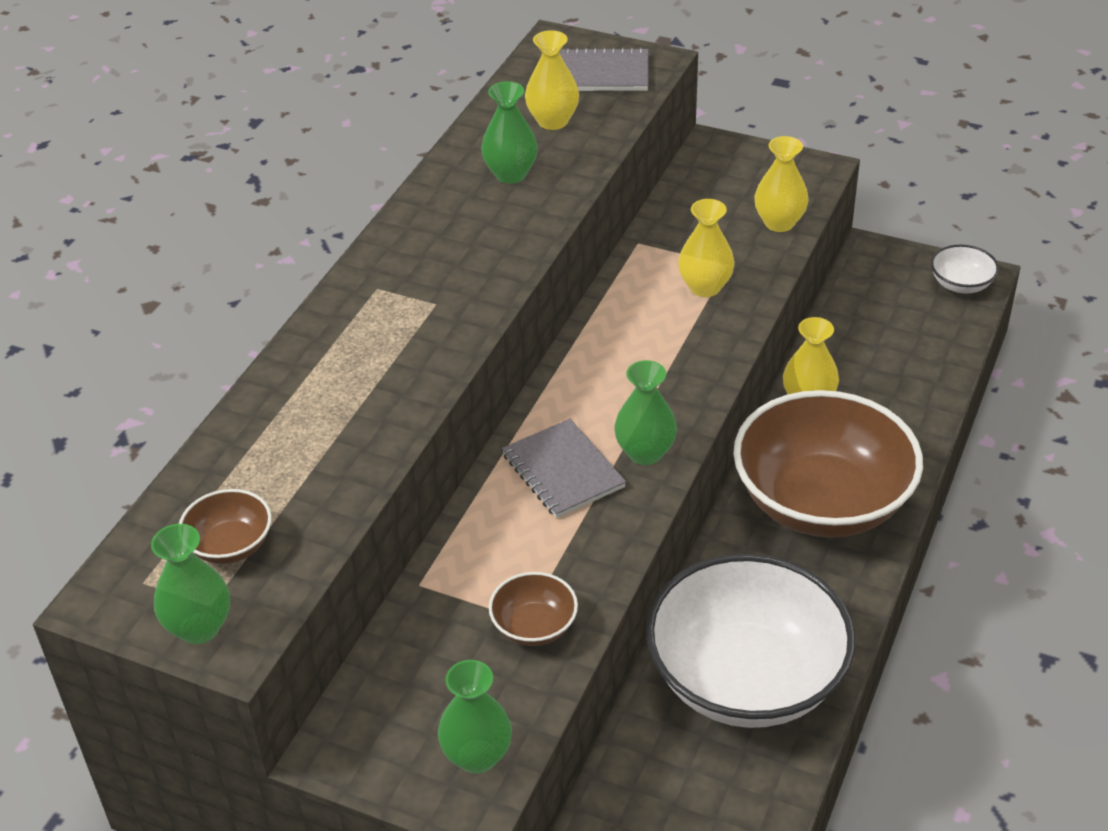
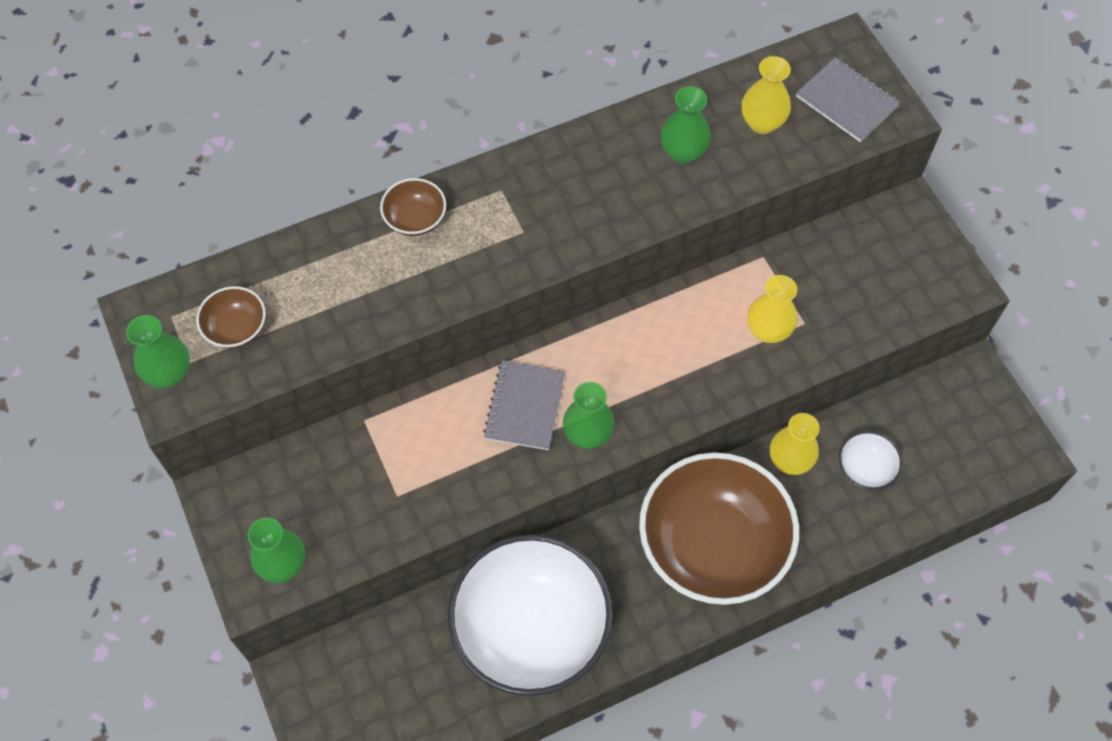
camera: 40 degrees right, 20 degrees up
brown bowl [489,572,578,646] -> brown bowl moved to [380,178,446,236]
yellow vase [755,136,809,232] -> none
white bowl [931,245,999,293] -> white bowl moved to [839,431,902,490]

